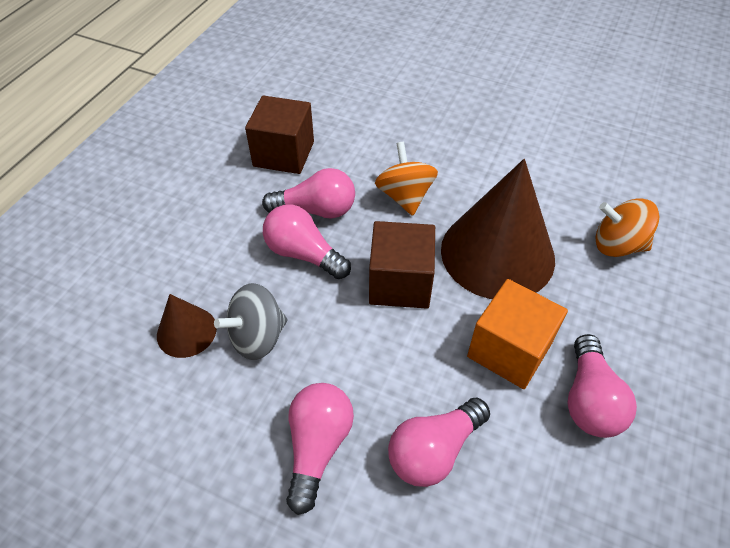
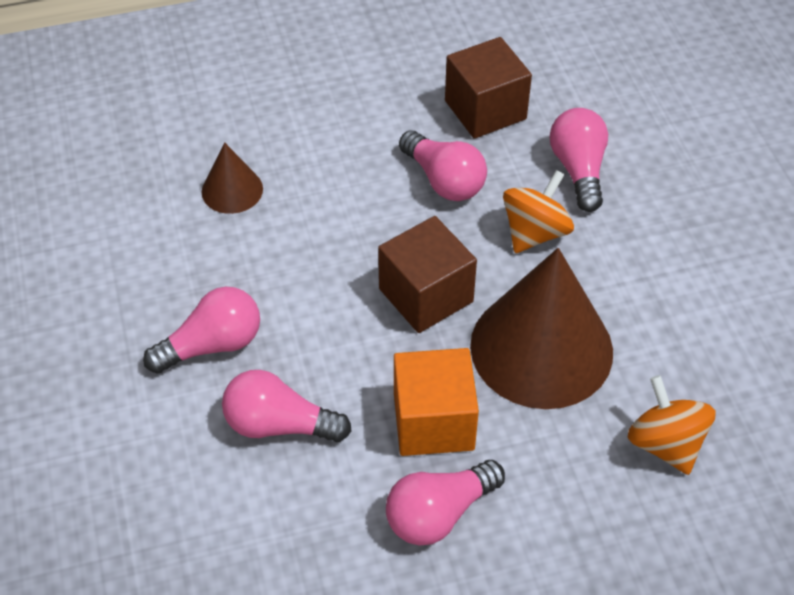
camera: 50 degrees right, 0 degrees up
grey spinning top [214,283,288,360] -> none
pink light bulb [263,205,351,279] -> pink light bulb moved to [550,108,608,212]

